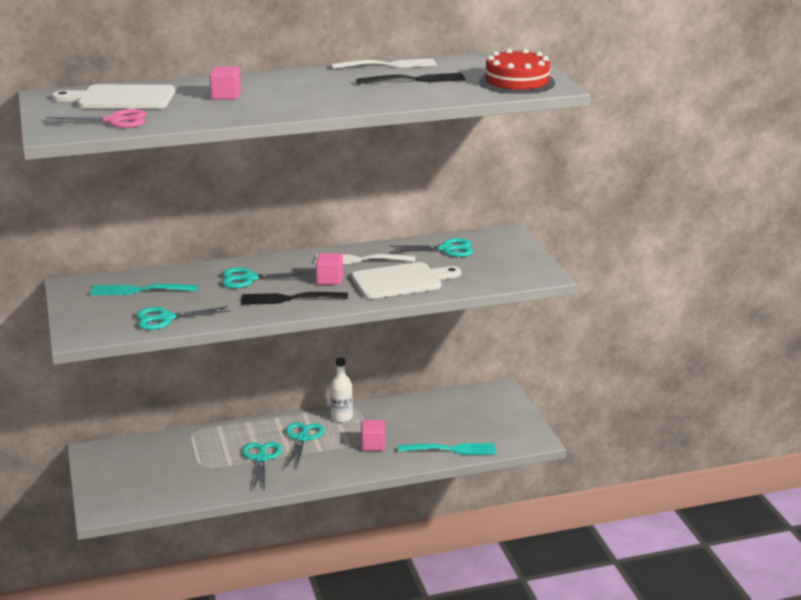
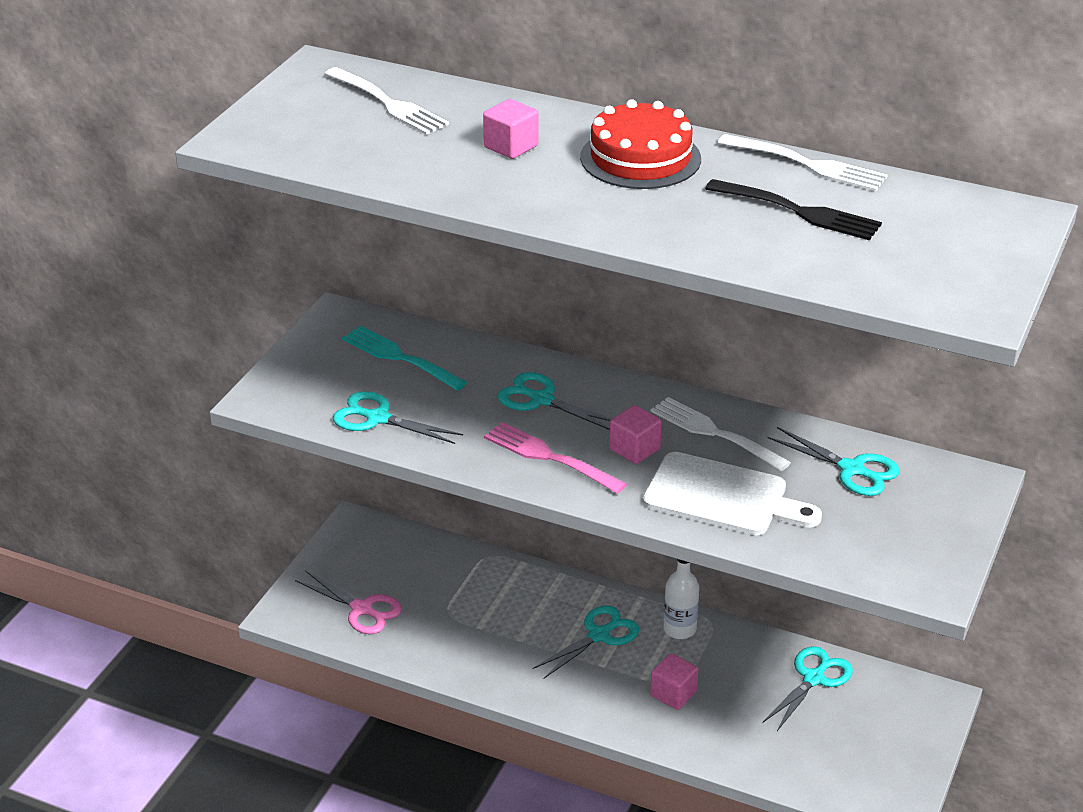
camera: 40 degrees right, 10 degrees up
pink scissors [43,109,146,128] -> pink scissors moved to [295,570,402,634]
white cutting board [52,84,175,109] -> white fork [325,67,449,135]
black fork [241,292,348,305] -> pink fork [484,422,627,494]
turquoise scissors [242,442,282,490] -> turquoise scissors moved to [762,646,853,731]
turquoise fork [398,443,495,455] -> none
red cake [479,48,555,94] -> red cake moved to [580,99,701,189]

